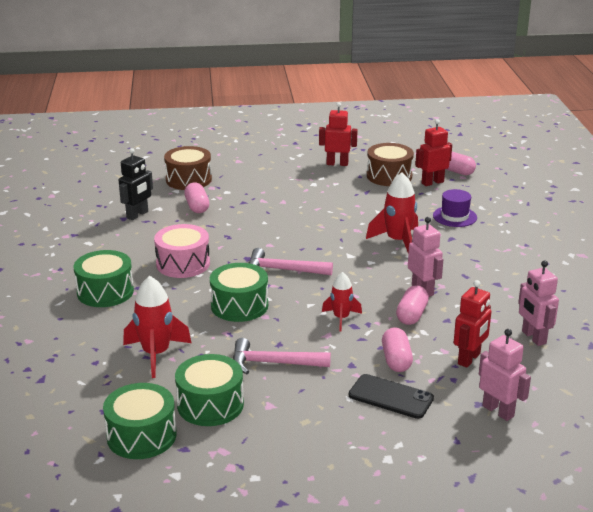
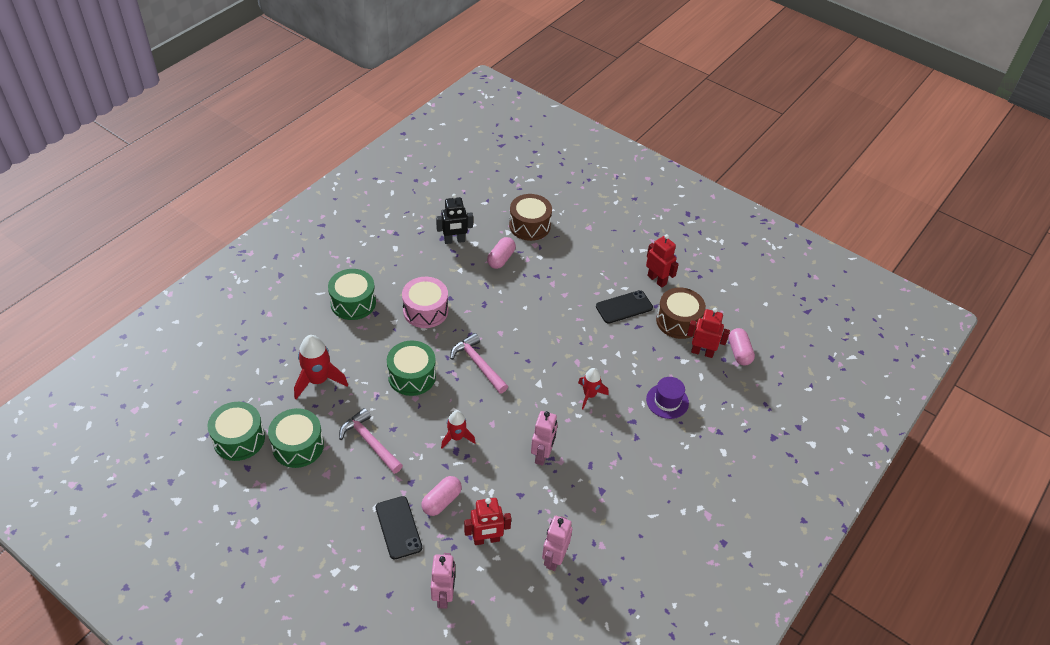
camera: 40 degrees right, 20 degrees up
red rocket [366,172,418,253] -> red rocket [578,368,609,409], size x0.62
pink capsule [396,285,429,325] -> none
none -> black phone [596,290,653,324]

